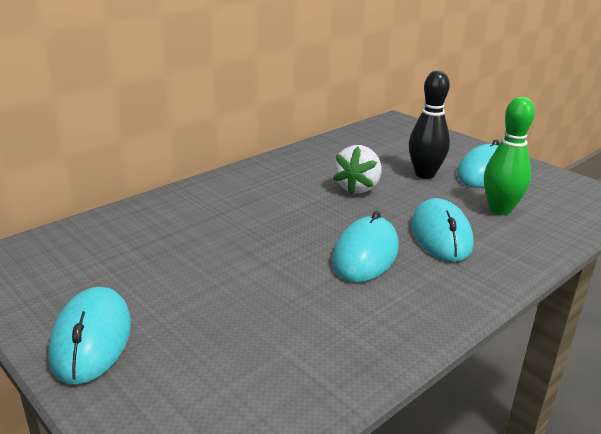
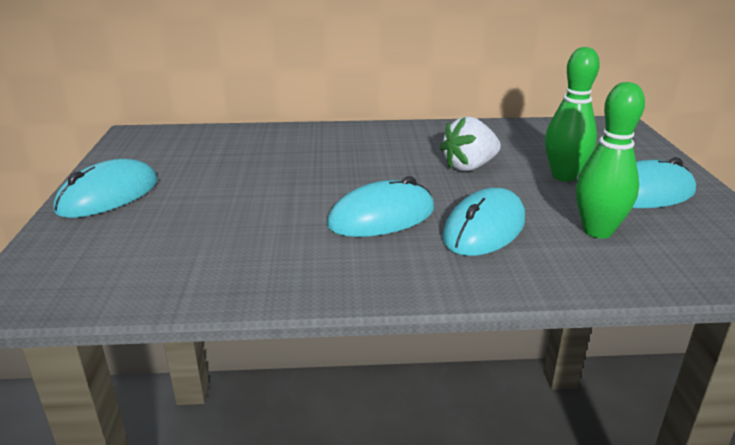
camera: 40 degrees right, 0 degrees up
black bowling pin [409,70,450,179] -> green bowling pin [545,47,600,181]

